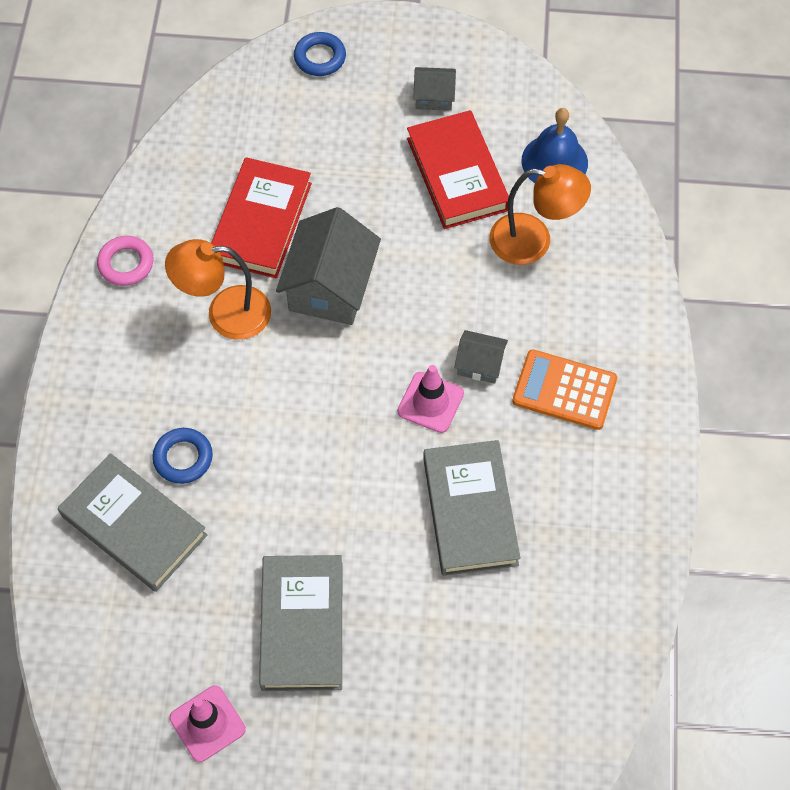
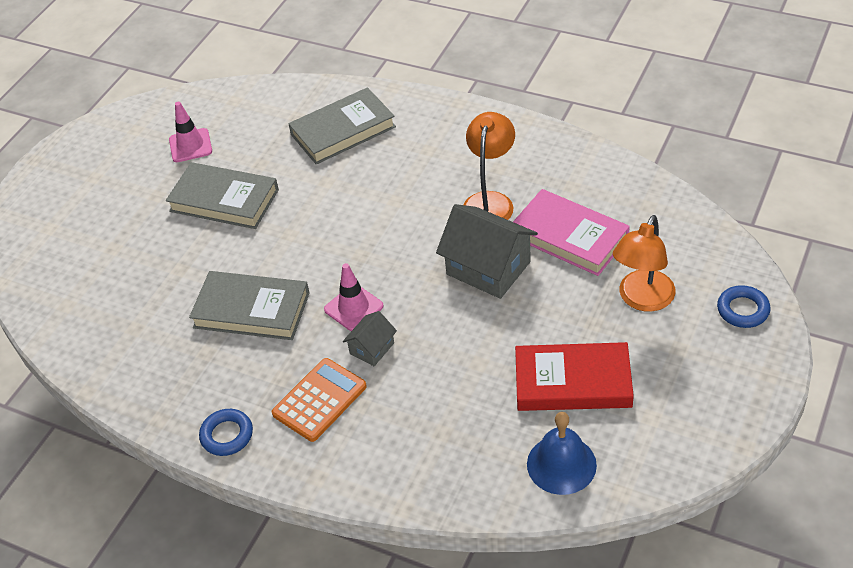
camera: 115 degrees right, 15 degrees down
pink ring [97,236,153,286] -> none
blue ring [152,428,213,484] -> blue ring moved to [199,409,253,456]
red book [211,157,312,278] -> pink book [513,189,630,276]
grey house [413,67,456,111] -> none
orange lamp [489,164,591,265] -> orange lamp moved to [613,215,676,312]

